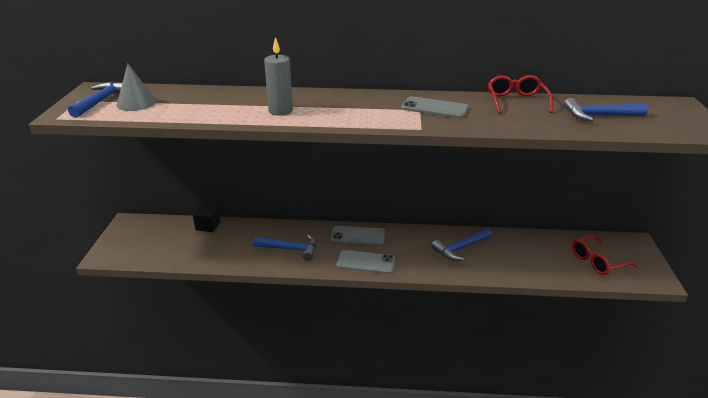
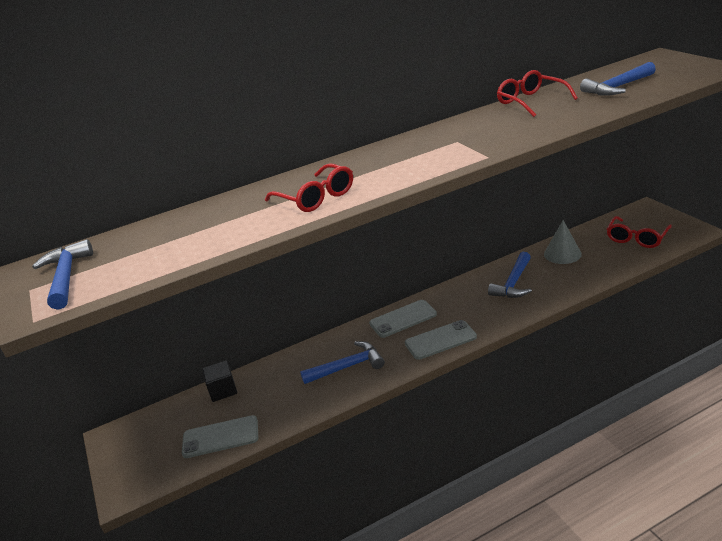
camera: 25 degrees left, 0 degrees up
grey cone [116,64,156,111] -> grey cone moved to [544,220,582,264]
grey candle [264,37,293,116] -> red glasses [265,163,353,212]
grey phone [401,96,469,118] -> grey phone moved to [182,415,258,458]

